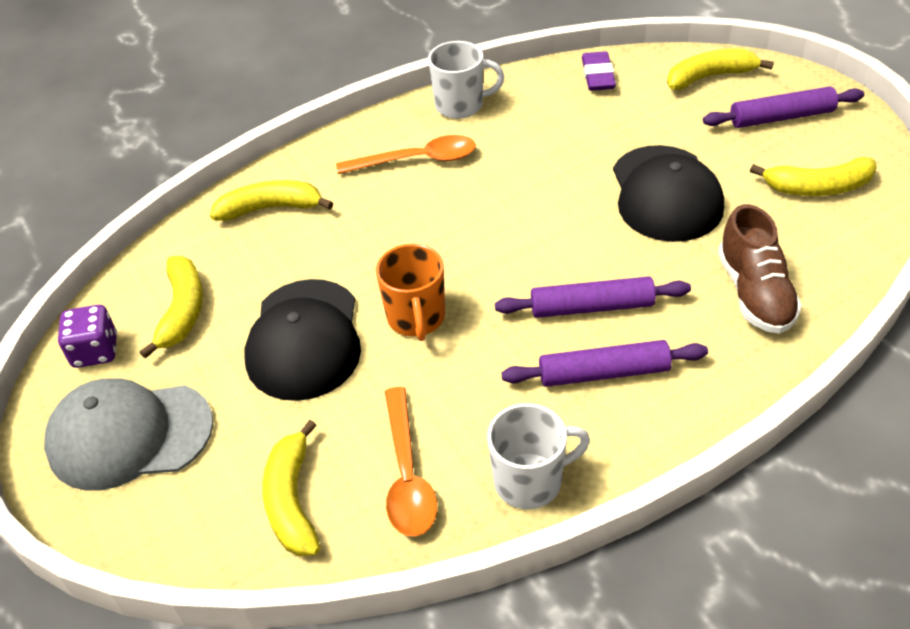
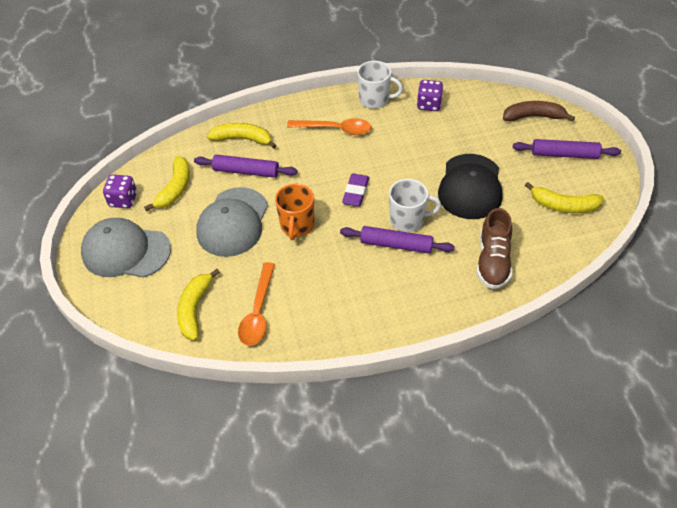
camera: 15 degrees right, 5 degrees up
black cap [245,279,361,401] -> grey cap [196,187,268,257]
white mug [487,403,590,509] -> white mug moved to [389,179,441,232]
purple rolling pin [501,340,708,387] -> purple rolling pin moved to [194,154,298,178]
purple eraser [582,51,616,91] -> purple eraser moved to [342,174,369,206]
yellow banana [667,49,774,90] -> brown banana [503,101,575,122]
none -> purple dice [417,80,443,111]

